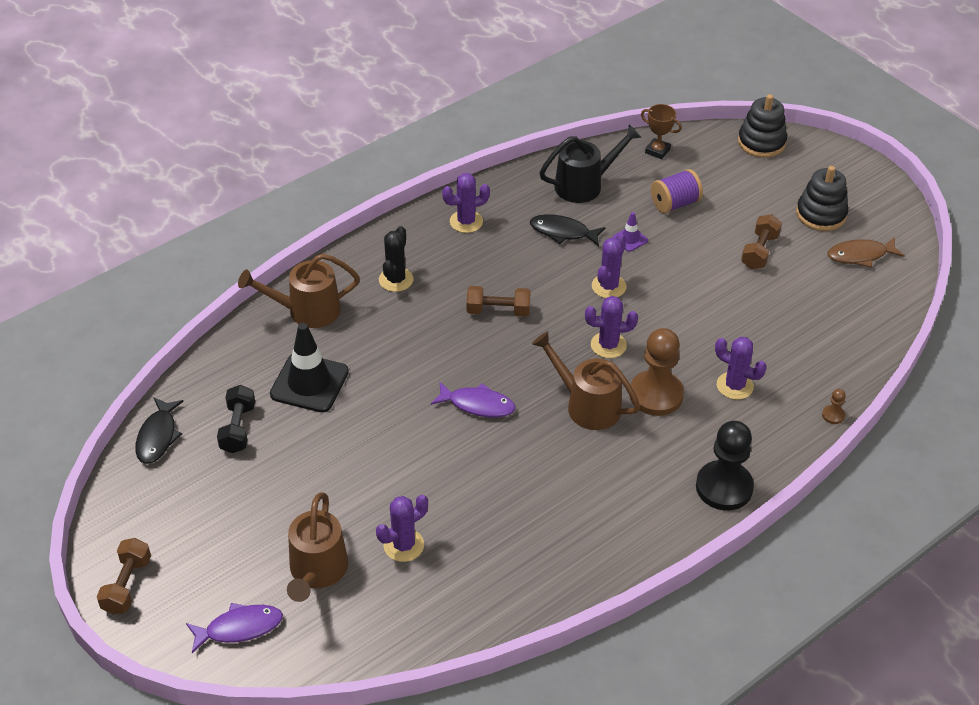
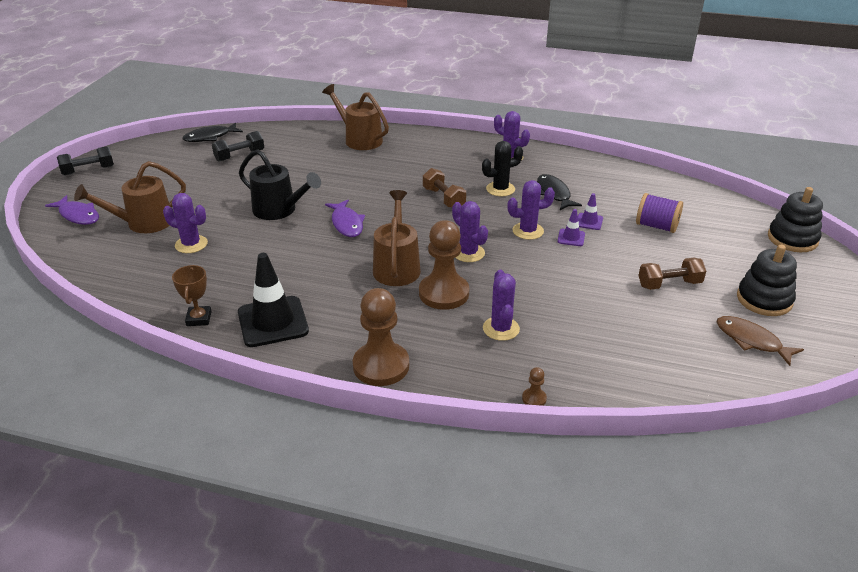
camera: 55 degrees right, 10 degrees down
brown dumbbell [97,538,151,615] -> black dumbbell [57,146,114,176]
black traffic cone [270,323,349,412] -> black traffic cone moved to [238,253,309,347]
black cactus [379,226,414,292] -> black cactus moved to [482,141,523,196]
black watering can [540,124,642,203] -> black watering can moved to [239,149,321,220]
brown trophy [641,104,682,159] -> brown trophy moved to [172,265,212,326]
black pawn [696,421,754,510] -> brown pawn [353,288,409,386]
none -> purple traffic cone [557,209,585,246]

